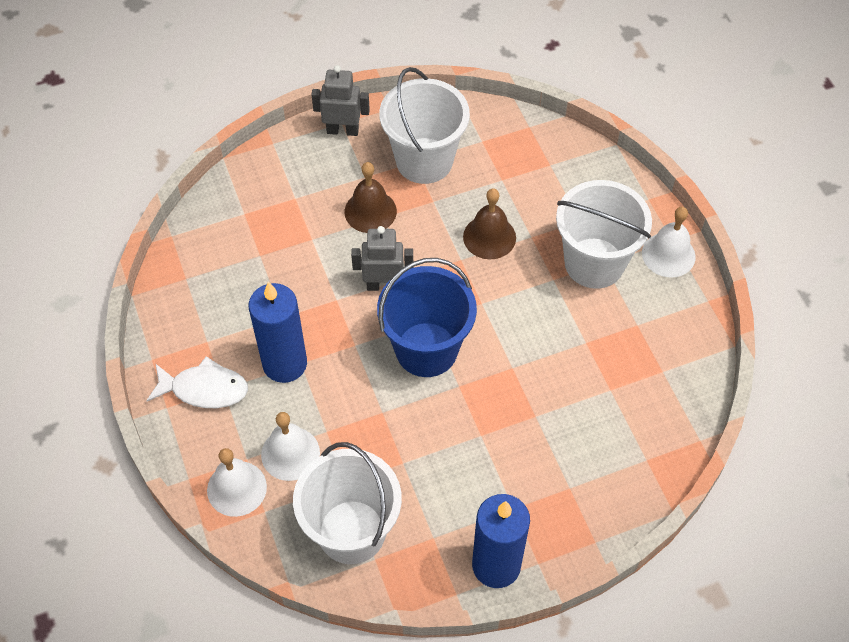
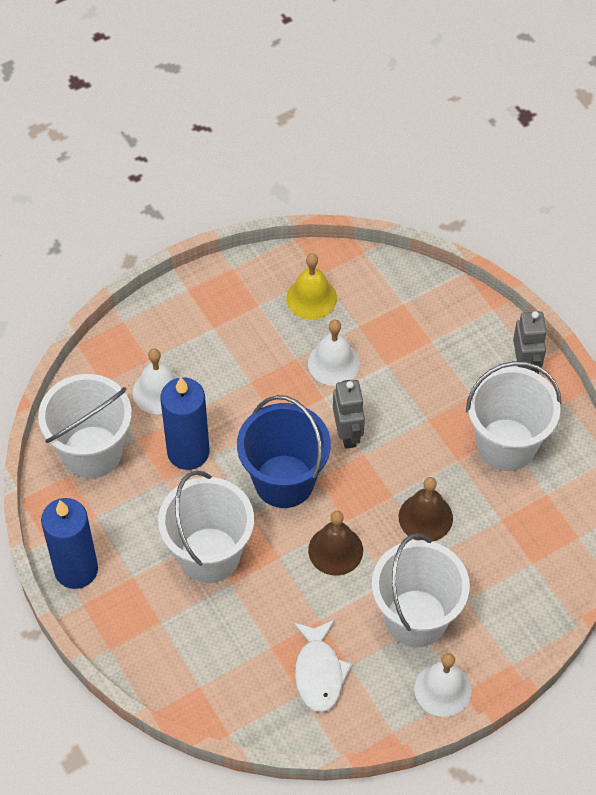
camera: 80 degrees right, 0 degrees up
white fish [146,356,248,408] -> white fish moved to [293,620,352,713]
white bell [207,448,267,517] -> white bell moved to [308,320,360,386]
blue candle [249,282,307,383] -> blue candle moved to [160,377,209,470]
brown bell [344,162,397,233] -> brown bell moved to [308,511,363,576]
none -> white bucket [158,471,254,583]
none -> yellow bell [286,253,337,320]

